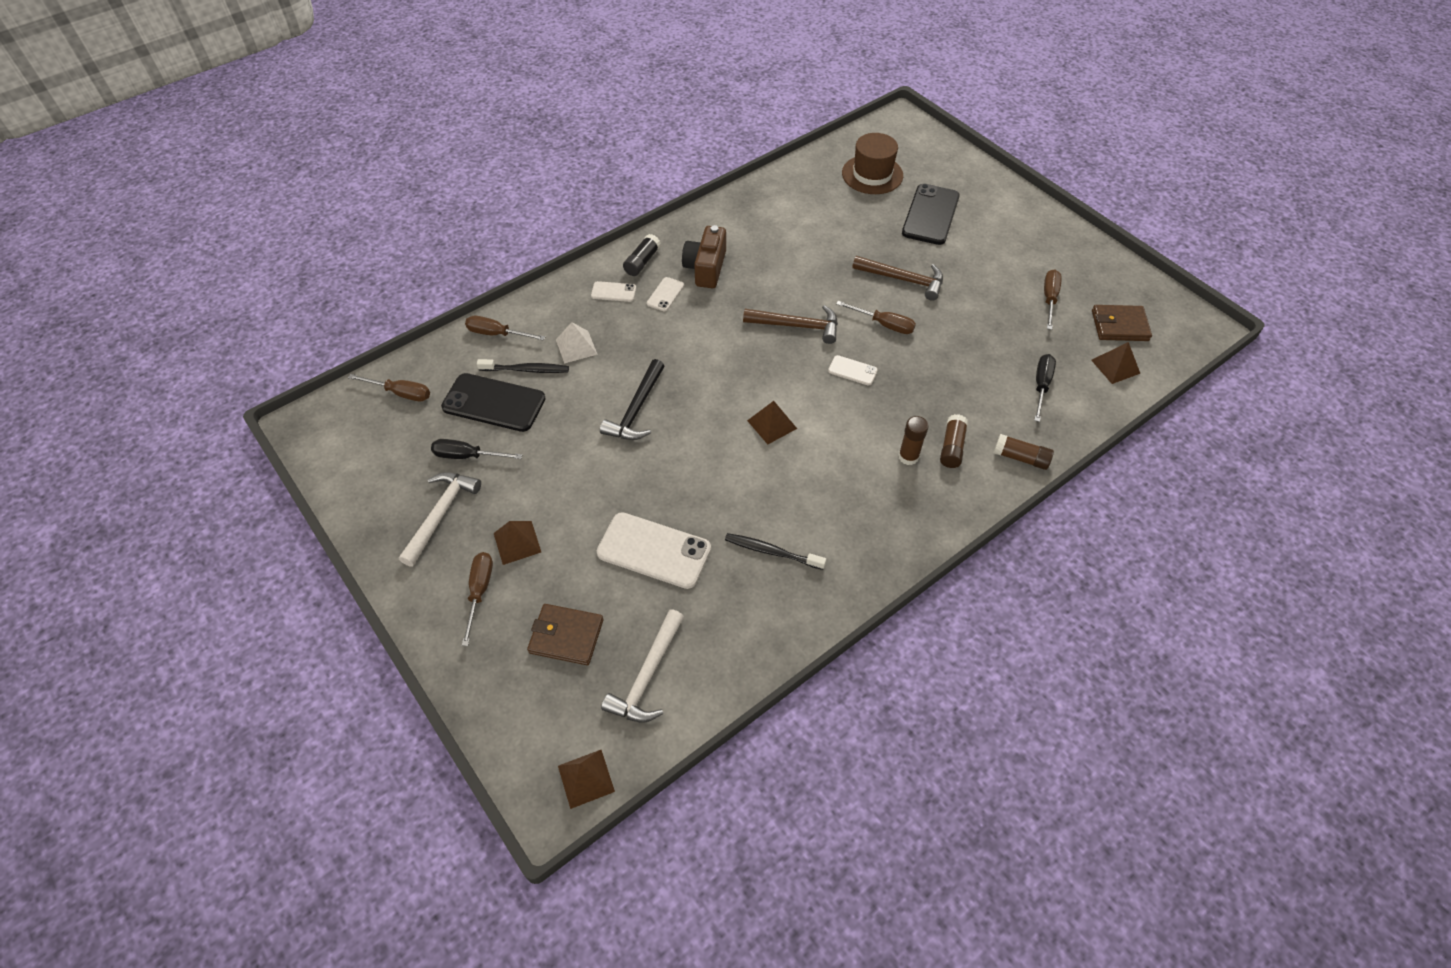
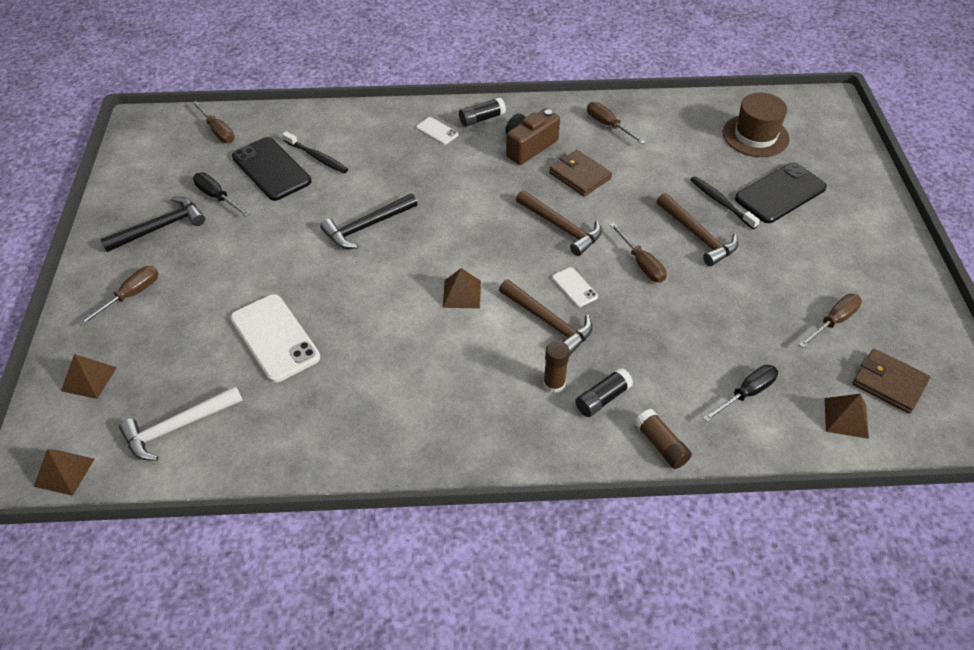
camera: 35 degrees right, 5 degrees down
white hammer [399,472,481,567] -> black hammer [100,197,205,252]
brown screwdriver [465,316,545,341] -> brown screwdriver moved to [587,102,646,144]
brown pyramid [494,521,541,565] -> brown pyramid moved to [61,354,117,399]
brown wallet [527,604,603,665] -> brown wallet moved to [549,150,612,197]
white pyramid [556,322,598,364] -> none
white phone [647,277,684,311] -> none
black toothbrush [725,533,826,570] -> black toothbrush moved to [690,176,760,229]
brown glue stick [940,414,968,468] -> black glue stick [575,368,633,417]
none -> brown hammer [499,279,593,356]

